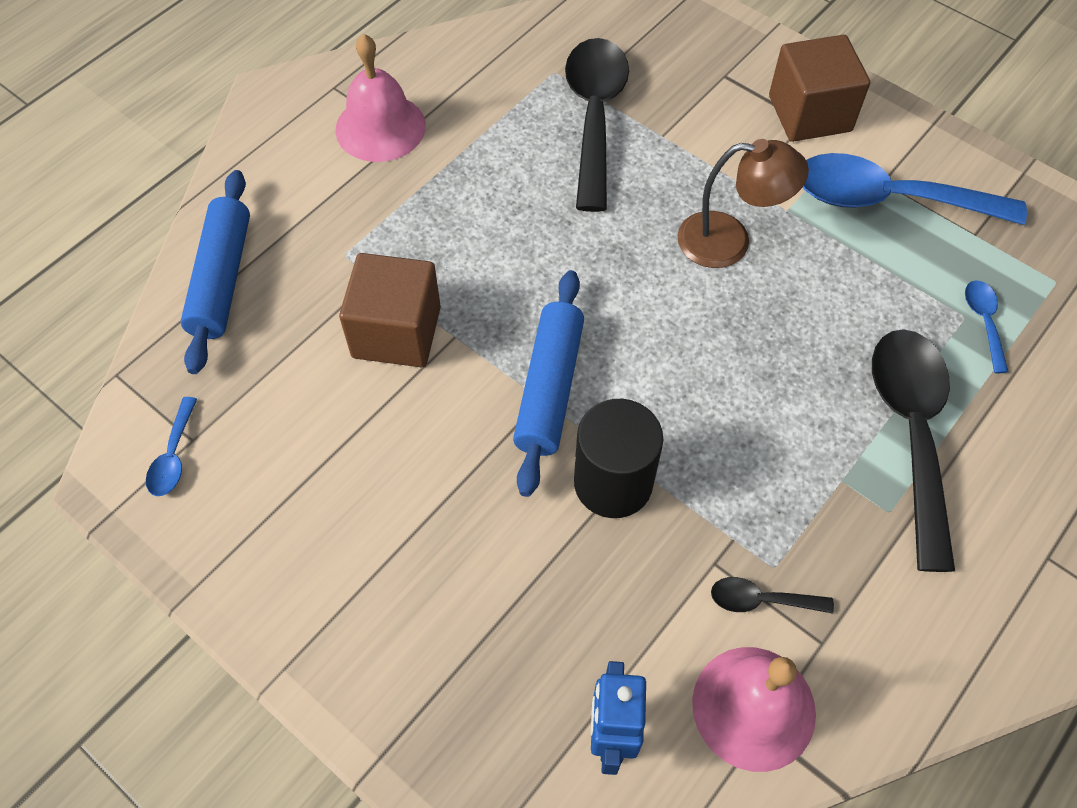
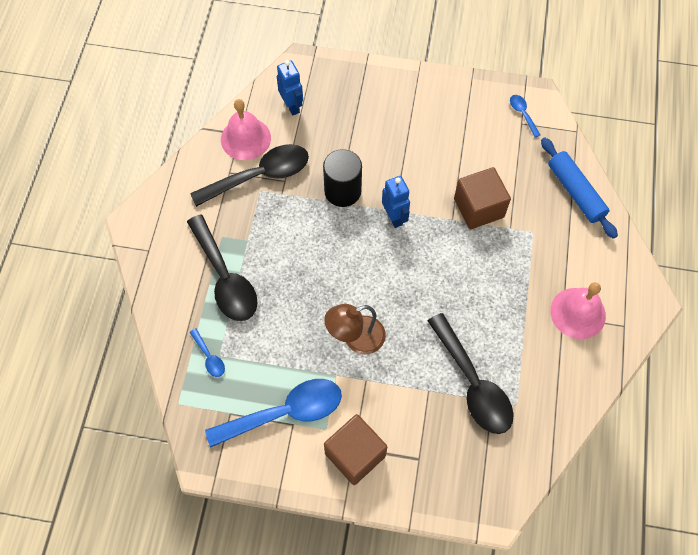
camera: 150 degrees right, 5 degrees up
blue rolling pin [513,270,584,497] -> blue robot [382,176,410,228]
black spoon [711,577,834,614] -> black spoon [190,144,309,207], size x2.30

